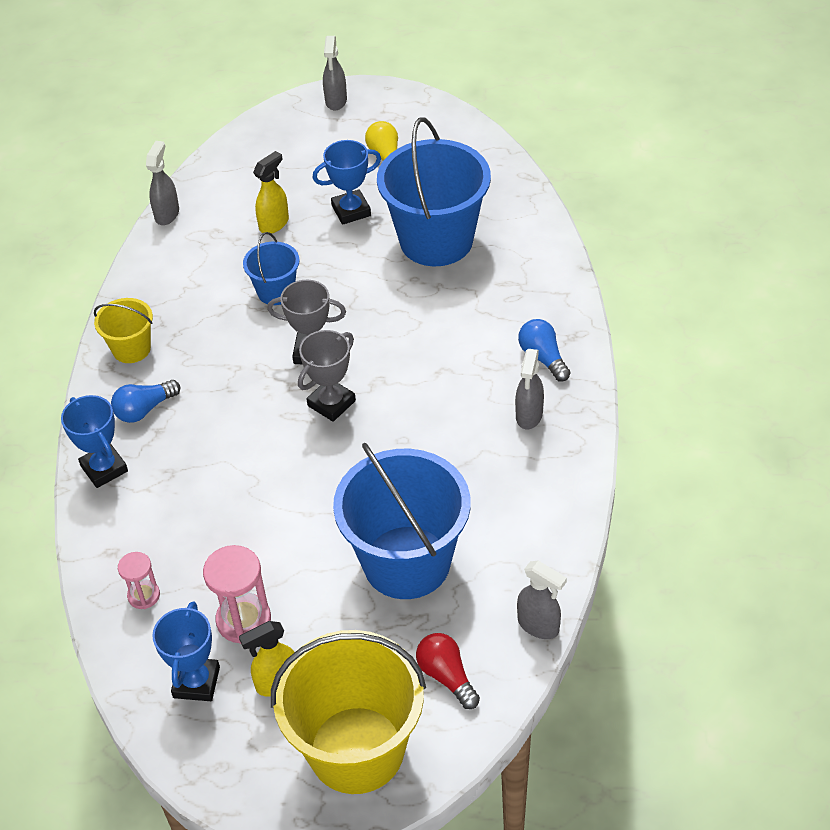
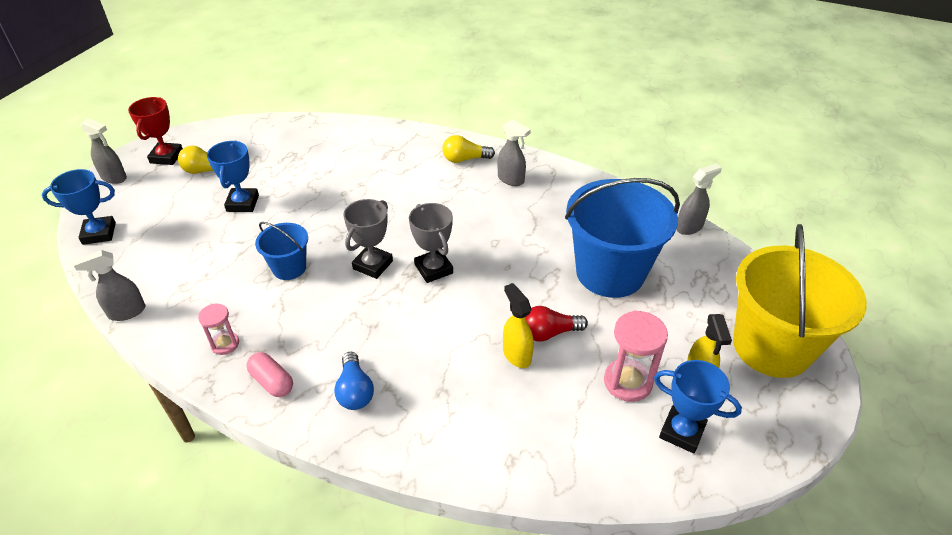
camera: 70 degrees left, 5 degrees down
blue trophy [61,395,128,488] -> blue trophy moved to [42,169,116,245]
yellow bucket [94,298,153,363] -> pink capsule [247,352,293,397]
pink hourglass [118,552,160,609] -> pink hourglass moved to [198,304,239,355]
grey spray bottle [146,141,179,225] -> grey spray bottle turned 60 degrees counterclockwise [73,250,146,321]
yellow spray bottle [253,151,289,234] -> yellow spray bottle moved to [503,283,534,368]
blue bucket [377,117,491,266] -> none
red light bulb [416,633,480,709] -> red light bulb moved to [526,306,588,342]
blue light bulb [518,319,570,381] -> yellow light bulb [442,135,495,163]
none -> red trophy [128,97,183,165]

